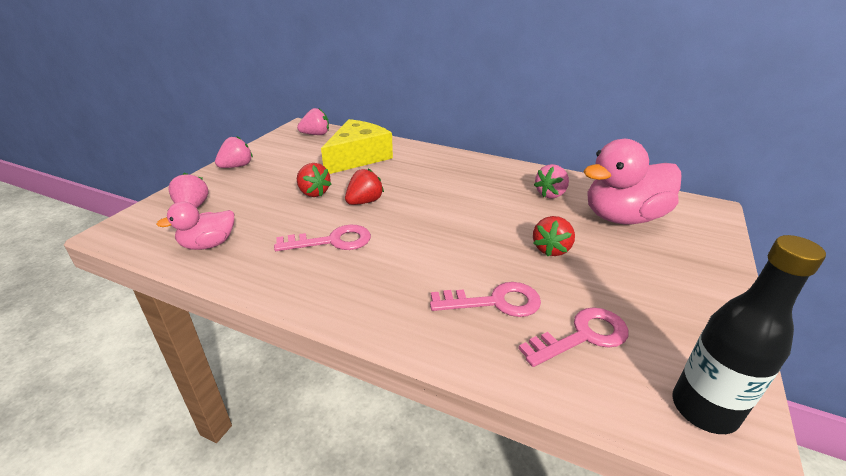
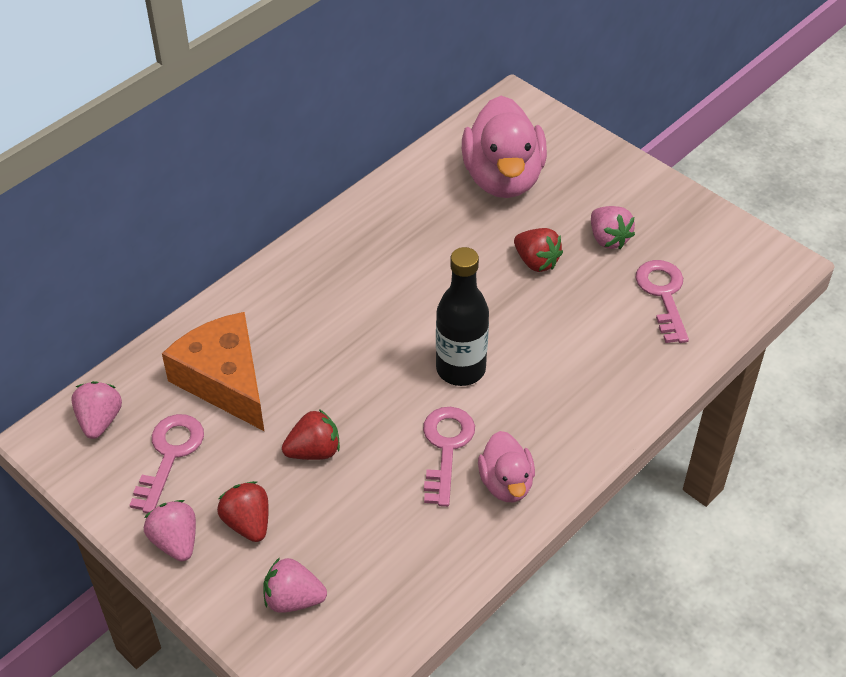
camera: 70 degrees left, 15 degrees up
pink duck [156,201,234,250] -> pink duck moved to [478,431,535,502]
yellow cheese [321,119,393,174] -> orange cheese [162,312,264,431]
red strawberry [345,169,384,205] -> red strawberry moved to [217,481,269,542]
pink key [430,282,541,317] -> pink key moved to [130,414,204,513]
pink strawberry [534,164,569,199] -> pink strawberry moved to [591,206,635,249]
black bottle [672,235,826,434] -> black bottle moved to [436,247,489,386]

